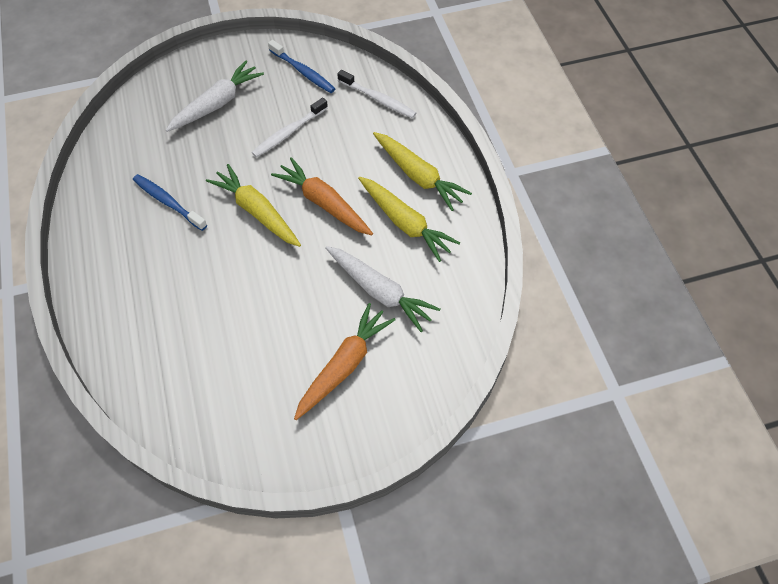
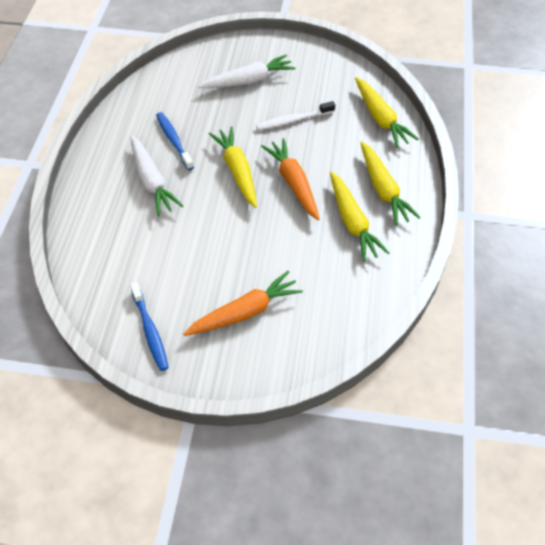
camera: 25 degrees right, 5 degrees down
blue toothbrush [268,40,335,93] -> blue toothbrush moved to [130,282,169,371]
white carrot [325,246,441,332] -> white carrot moved to [130,136,183,216]
white toothbrush [337,70,416,118] -> yellow carrot [355,77,418,148]

